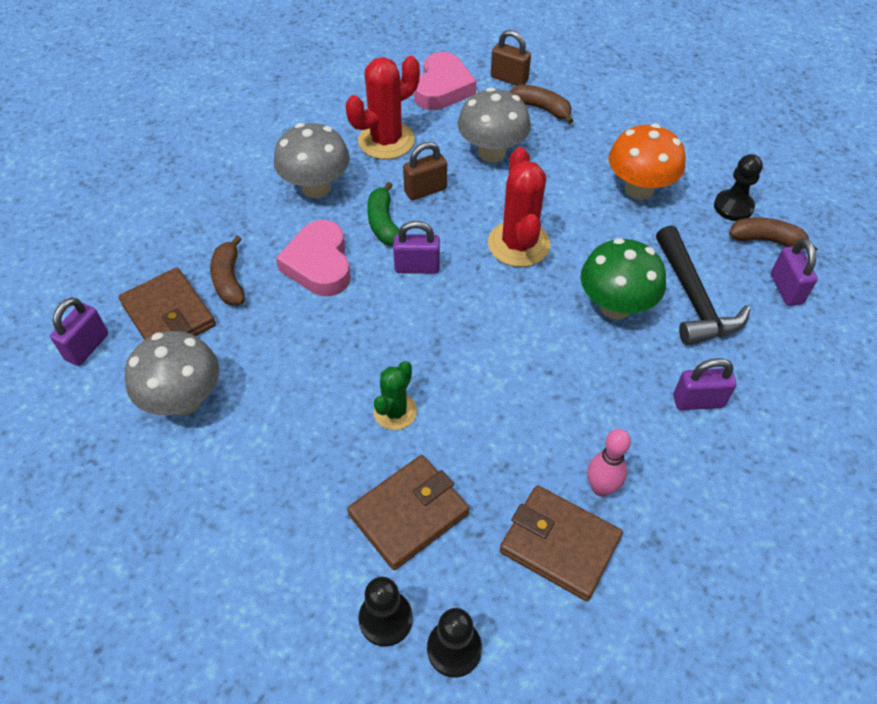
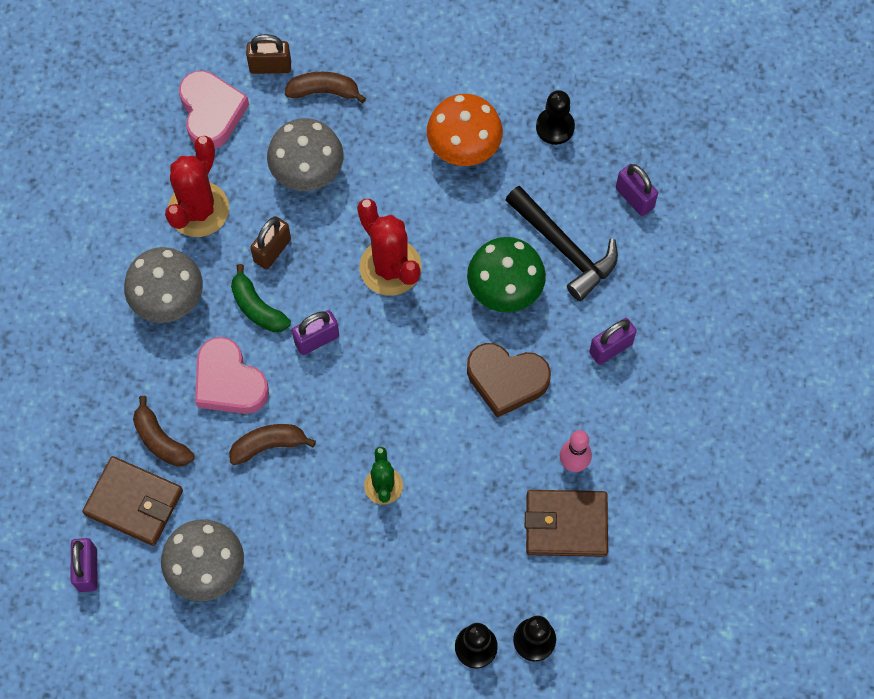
camera: 30 degrees left, 15 degrees up
brown wallet [347,455,469,570] -> none
brown banana [729,217,817,251] -> brown banana moved to [229,424,316,465]
none -> brown heart [467,343,551,418]

